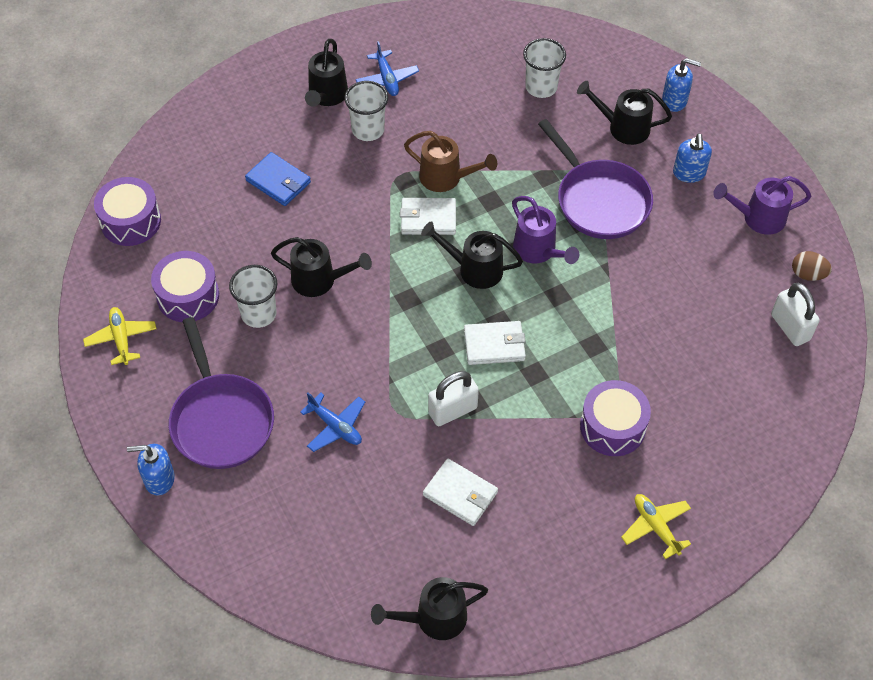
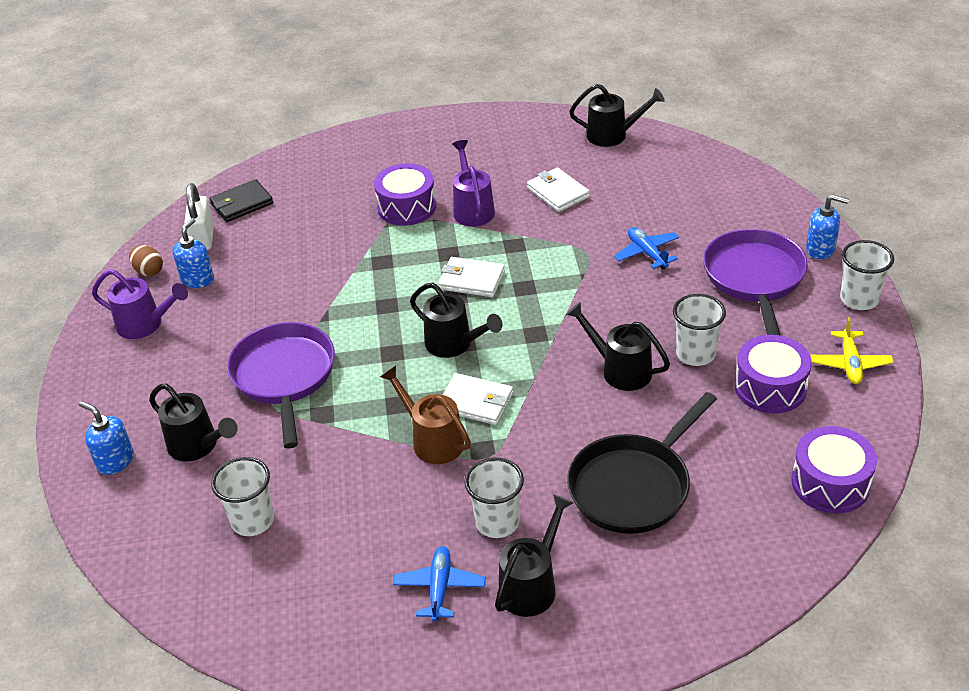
camera: 155 degrees left, 15 degrees down
blue wallet [245,152,311,206] -> black pan [567,392,717,534]
white padlock [428,371,479,426] -> none
purple watering can [512,196,579,264] -> purple watering can moved to [452,140,495,227]
yellow plane [621,494,691,559] -> none
blue soap dispenser [673,133,712,183] -> blue soap dispenser moved to [173,218,214,288]
none -> black wallet [209,179,273,222]
none -> white cup [840,240,894,310]

